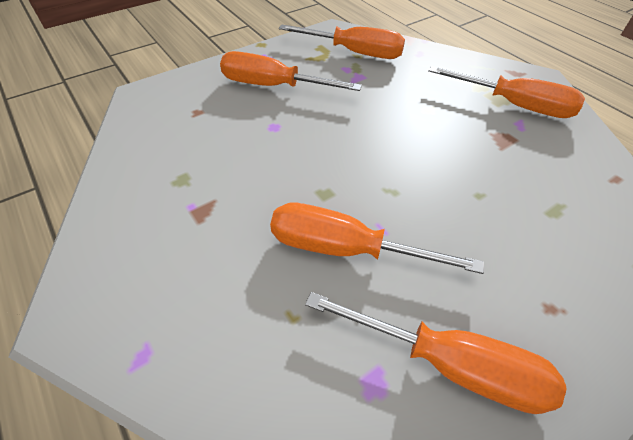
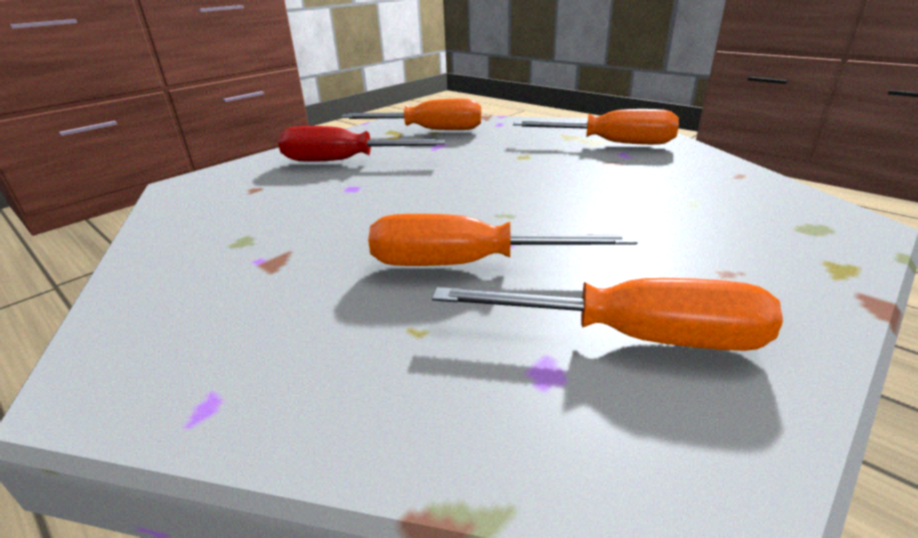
camera: 10 degrees left, 20 degrees down
orange screwdriver [220,51,362,91] -> red screwdriver [278,126,445,162]

